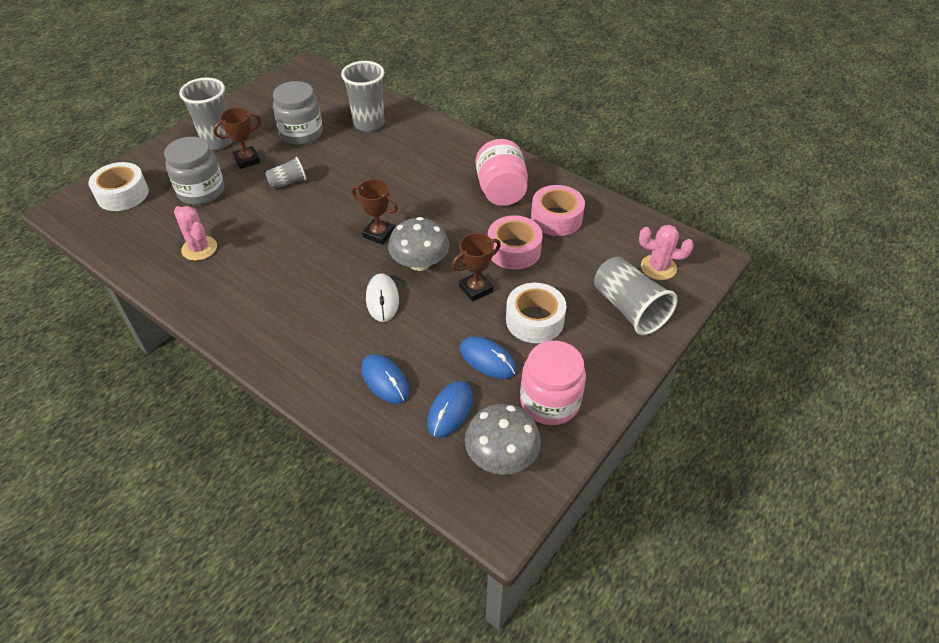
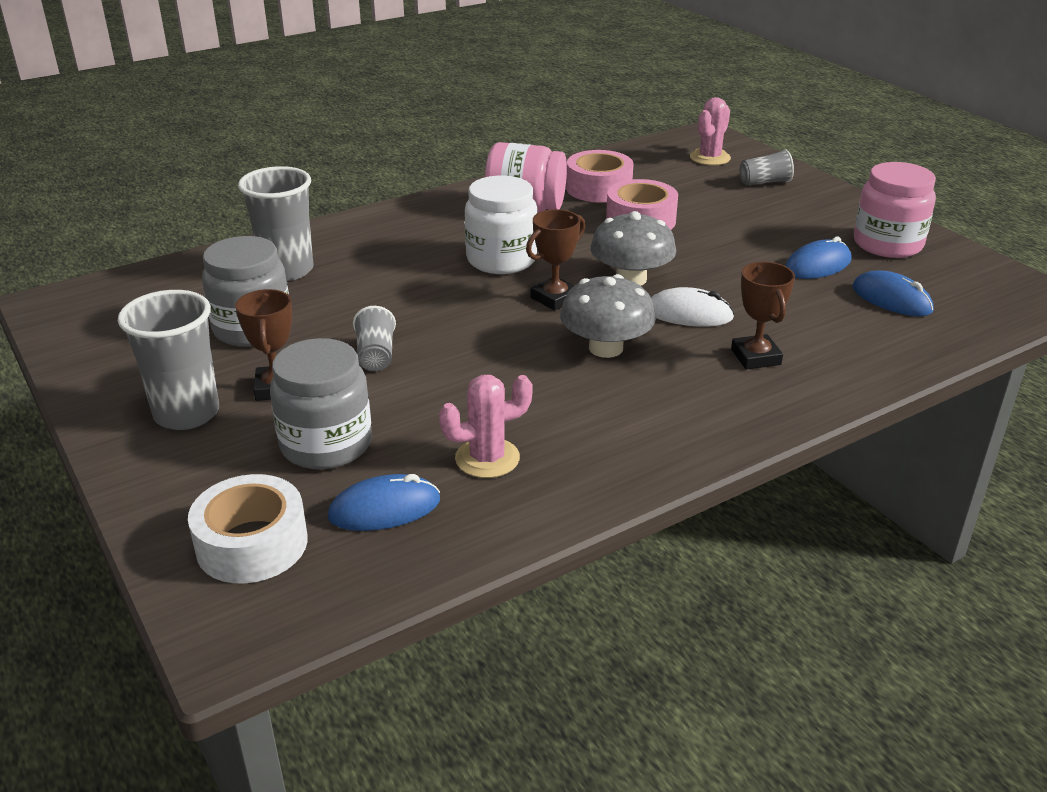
camera: 70 degrees left, 15 degrees down
blue mouse [361,354,409,404] -> blue mouse moved to [328,474,440,531]
brown trophy [452,233,501,302] -> brown trophy moved to [731,262,795,369]
grey mushroom [465,404,541,475] -> grey mushroom moved to [560,274,656,358]
white tape [506,283,566,343] -> none
grey cup [594,257,677,335] -> grey cup [740,149,794,186], size x0.55
none -> white jar [465,176,537,274]

